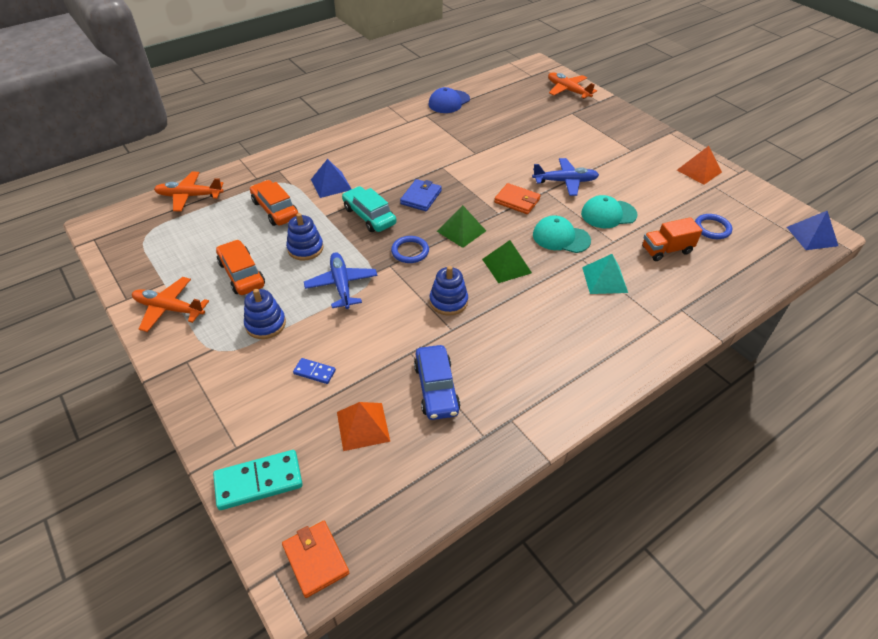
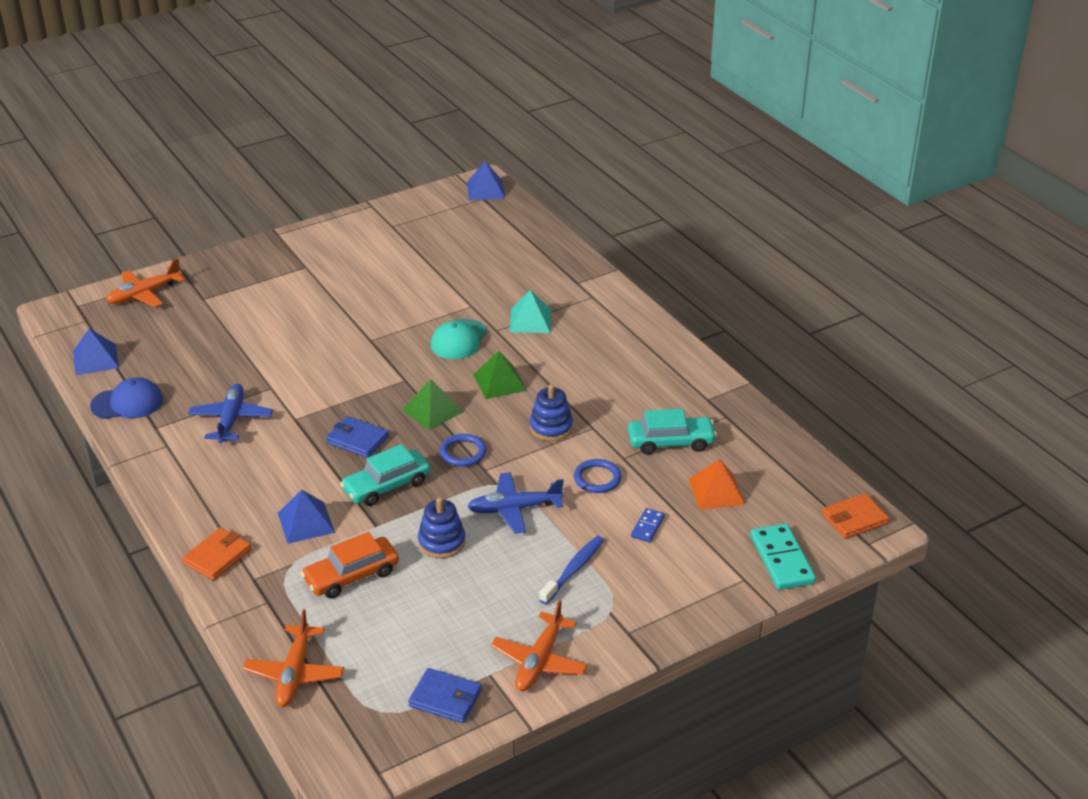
camera: 85 degrees left, 10 degrees down
orange car [216,240,265,295] -> none
blue stacking toy [244,289,286,339] -> blue toothbrush [539,536,604,604]
blue car [414,345,460,420] -> turquoise car [628,409,717,455]
blue cap [428,87,470,113] -> blue cap turned 60 degrees counterclockwise [90,377,163,419]
orange wallet [494,183,541,214] -> orange wallet moved to [182,528,251,580]
blue plane [532,158,599,196] -> blue plane moved to [188,383,273,443]
turquoise cap [581,195,637,228] -> none
orange truck [642,217,702,261] -> none
orange pyramid [677,146,722,185] -> none
blue ring [695,214,732,239] -> blue ring moved to [574,459,622,493]
none -> blue pyramid [73,328,119,375]
none -> blue wallet [408,668,482,723]

